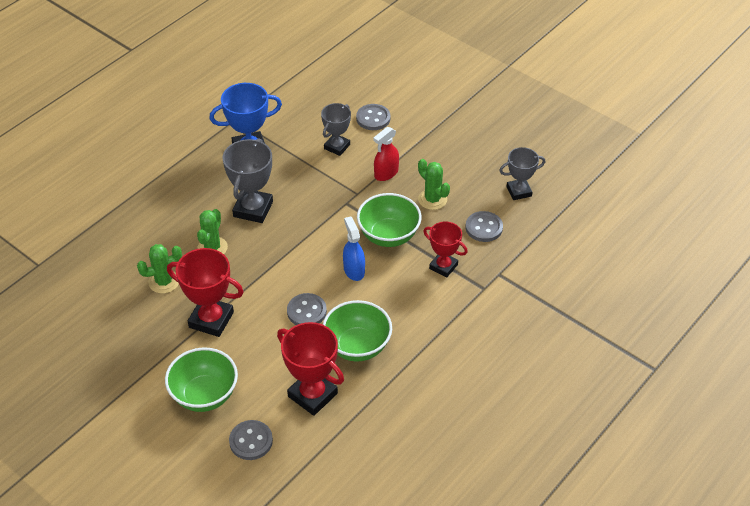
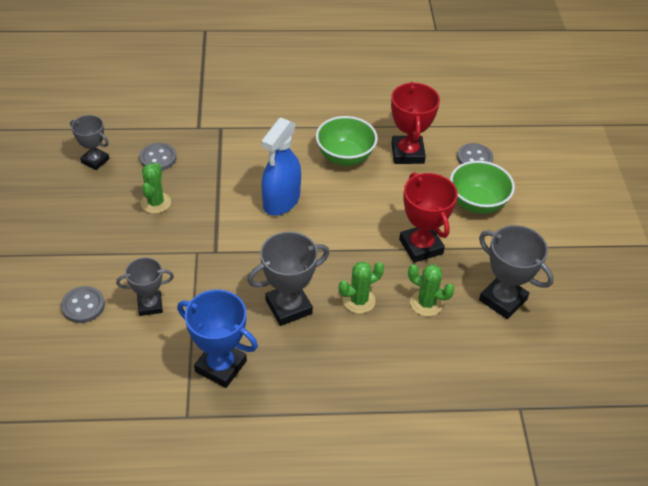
camera: 135 degrees left, 0 degrees up
grey button [287,293,327,325] -> none
blue spray bottle [343,216,365,281] -> blue spray bottle [261,117,301,216], size x1.64
green bowl [357,193,422,247] -> none
red spray bottle [374,127,399,181] -> none
red trophy [423,221,468,278] -> none
none -> grey trophy [479,225,554,319]

